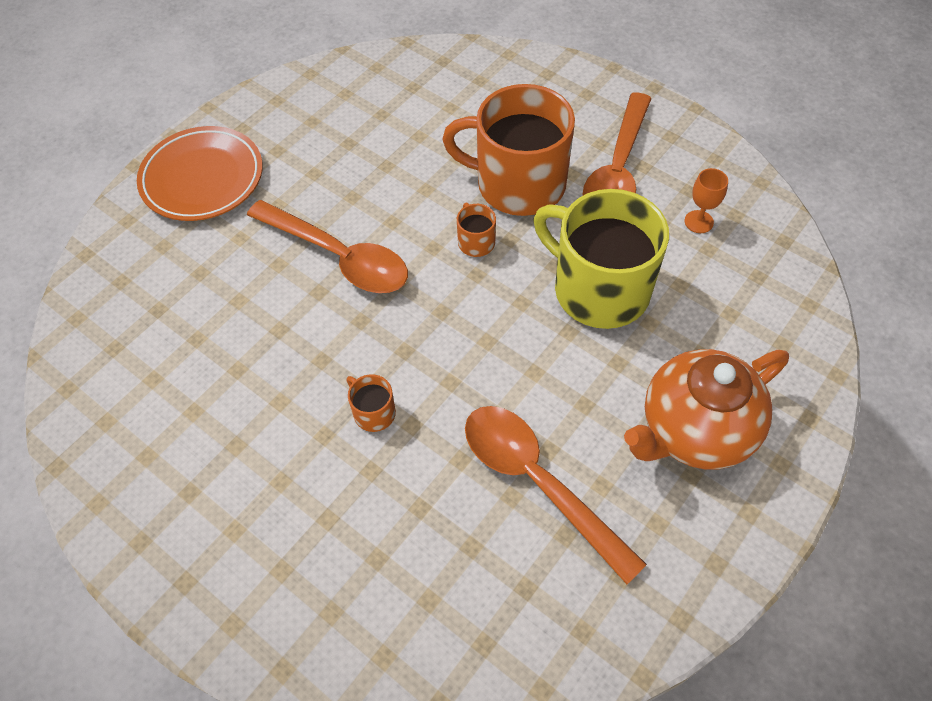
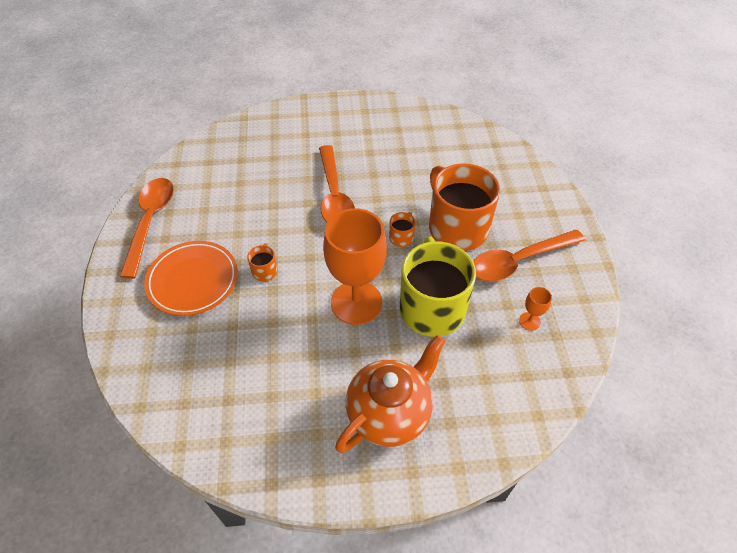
camera: 45 degrees right, 5 degrees down
orange plate [137,126,263,221] -> orange plate moved to [144,241,238,316]
orange spoon [465,406,647,584] -> orange spoon moved to [120,178,174,279]
orange teapot [624,349,789,470] -> orange teapot turned 120 degrees clockwise [335,335,446,453]
none -> orange goblet [323,208,387,325]

